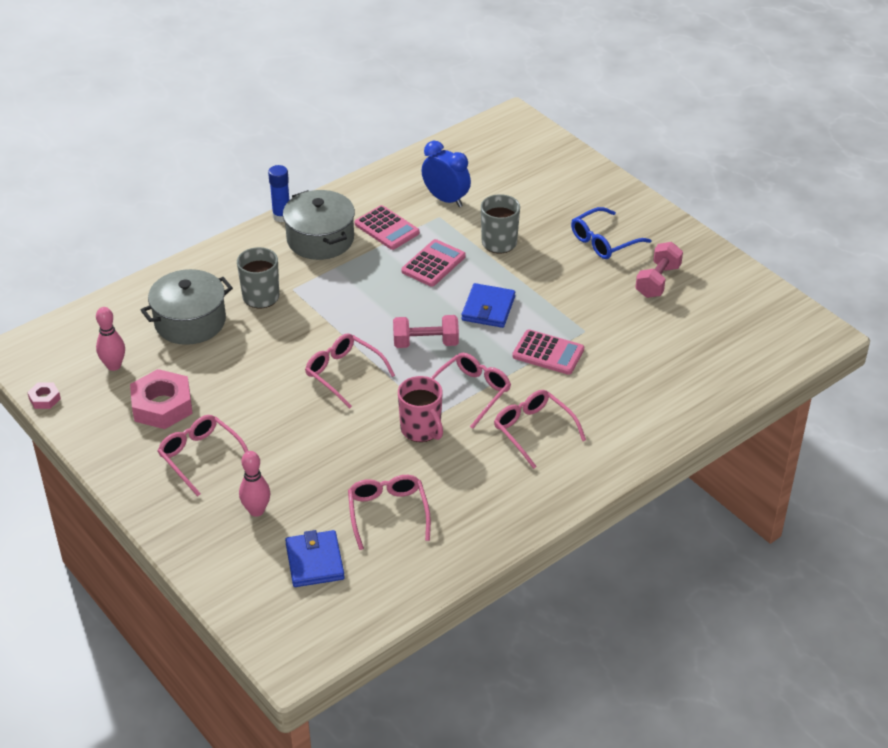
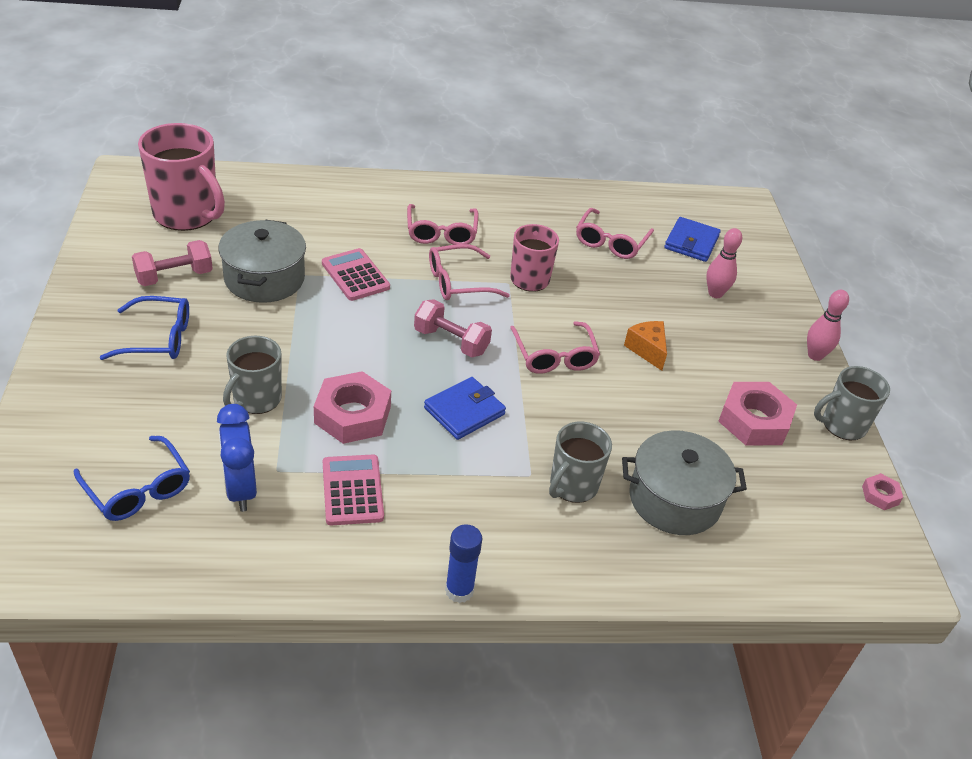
camera: 150 degrees left, 0 degrees up
pink bowling pin [96,307,125,371] -> pink bowling pin moved to [807,290,849,361]
pink glasses [158,415,248,496] -> none
grey pot [283,190,355,260] -> grey pot moved to [218,220,306,303]
pink calculator [401,239,466,287] -> pink nut [314,371,391,444]
blue wallet [461,283,515,328] -> blue wallet moved to [424,377,506,440]
none -> blue glasses [74,436,190,521]
none -> pink mug [138,123,225,231]
none -> orange cheese [624,321,667,371]
none -> grey mug [814,366,890,440]

